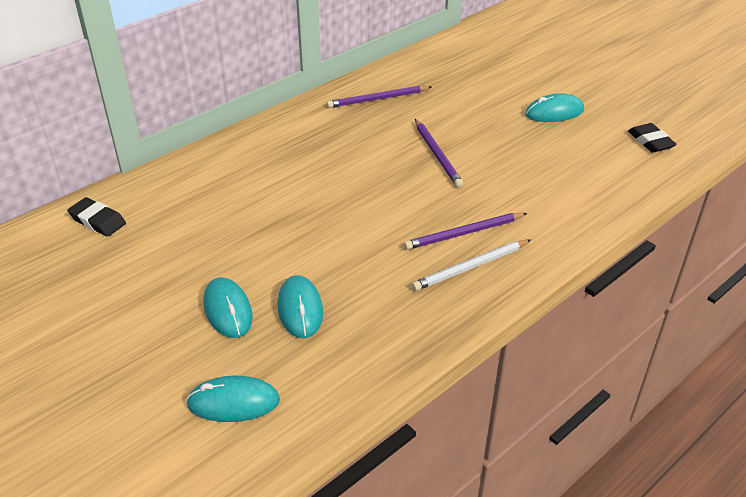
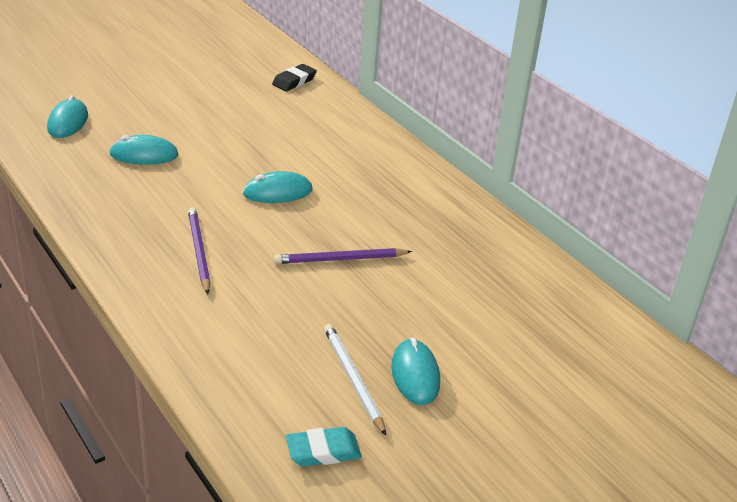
camera: 95 degrees right, 5 degrees down
turquoise mouse [204,277,253,338] -> turquoise mouse moved to [243,171,313,203]
purple pencil [327,86,431,108] -> none
white pencil [412,239,531,291] -> white pencil moved to [324,324,386,436]
black eraser [628,123,677,153] -> turquoise eraser [286,427,362,467]

